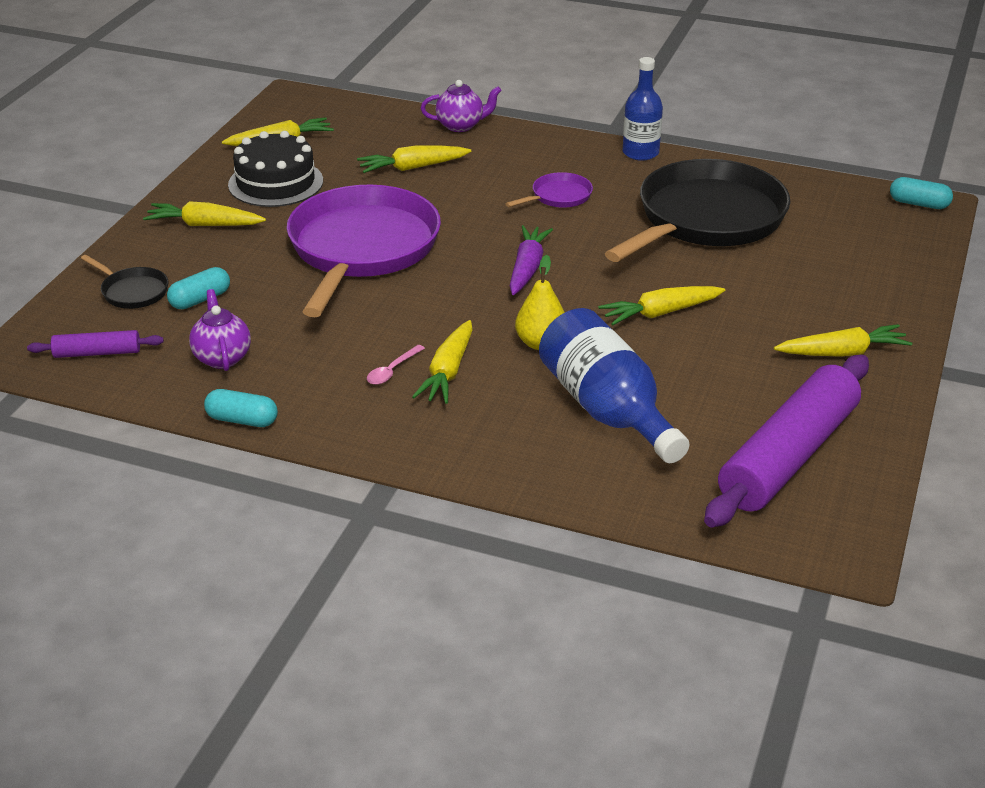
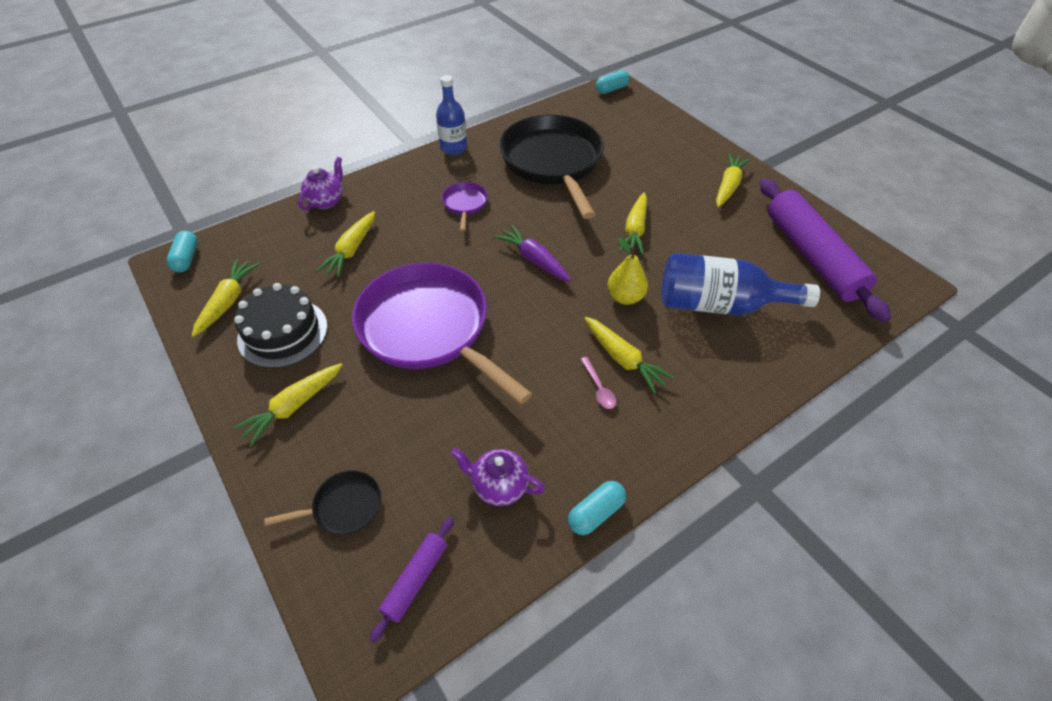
camera: 55 degrees left, 15 degrees up
turquoise capsule [167,267,230,309] -> turquoise capsule moved to [166,231,198,272]

